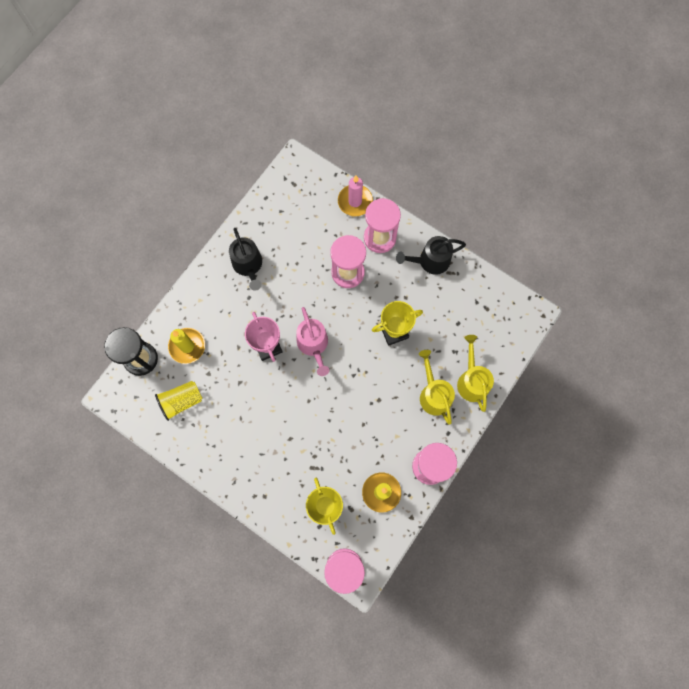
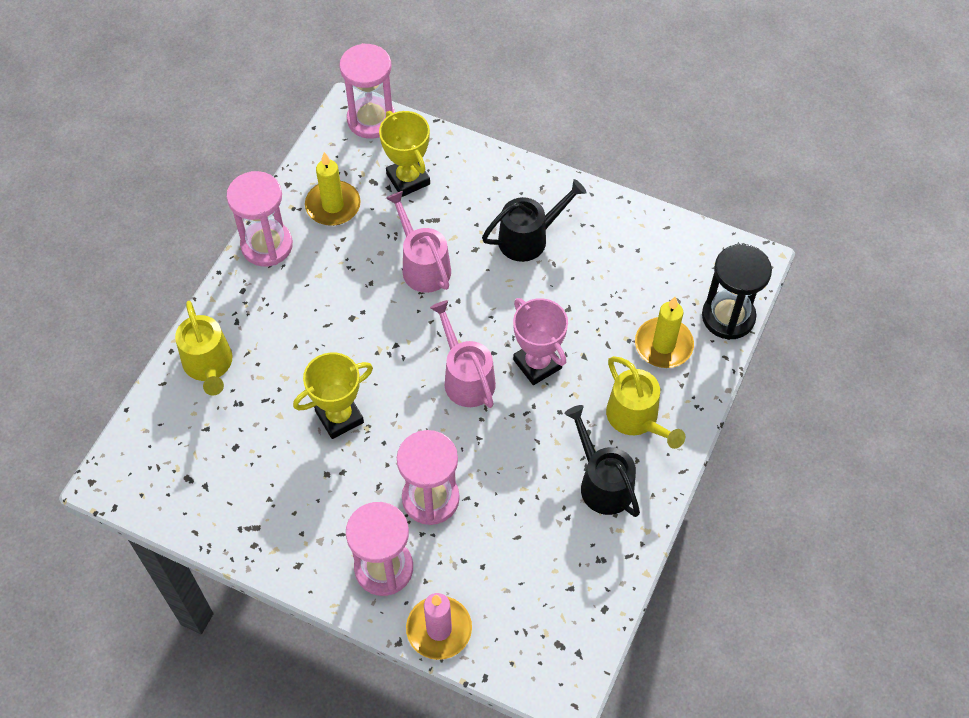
camera: 170 degrees right, 15 degrees down
yellow cup [155,381,203,421] -> none
black watering can [396,236,466,275] -> black watering can moved to [482,179,587,262]
yellow watering can [419,350,455,425] -> yellow watering can moved to [606,356,685,449]
none -> pink watering can [386,191,451,293]

